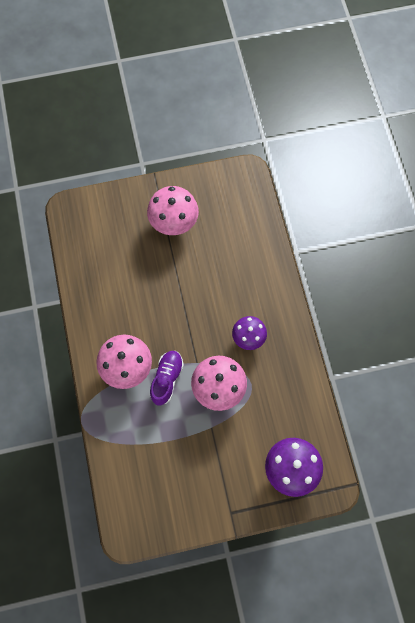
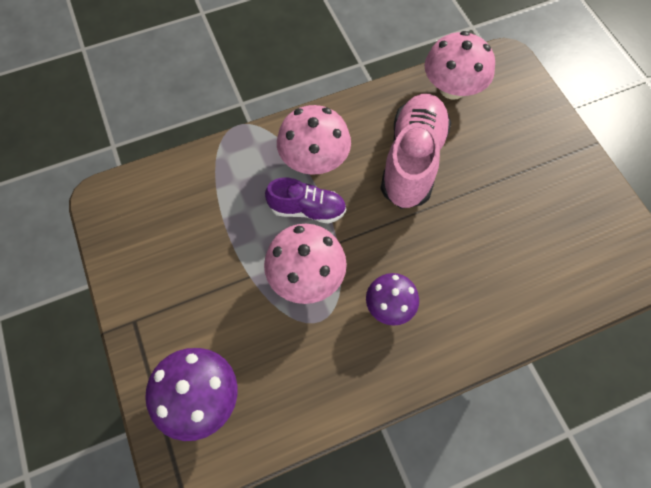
camera: 80 degrees right, 5 degrees down
pink mushroom [147,186,199,235] -> pink mushroom moved to [425,31,495,100]
none -> pink shoe [380,94,451,209]

